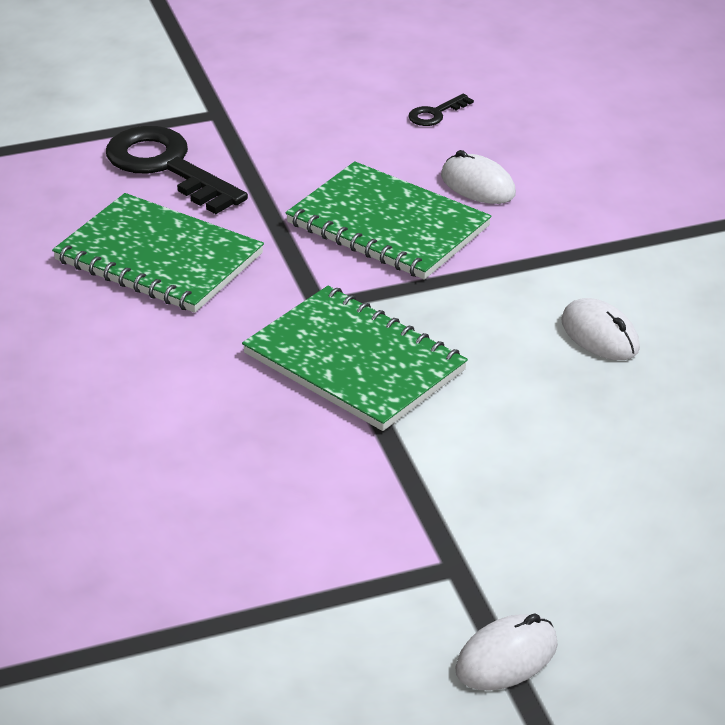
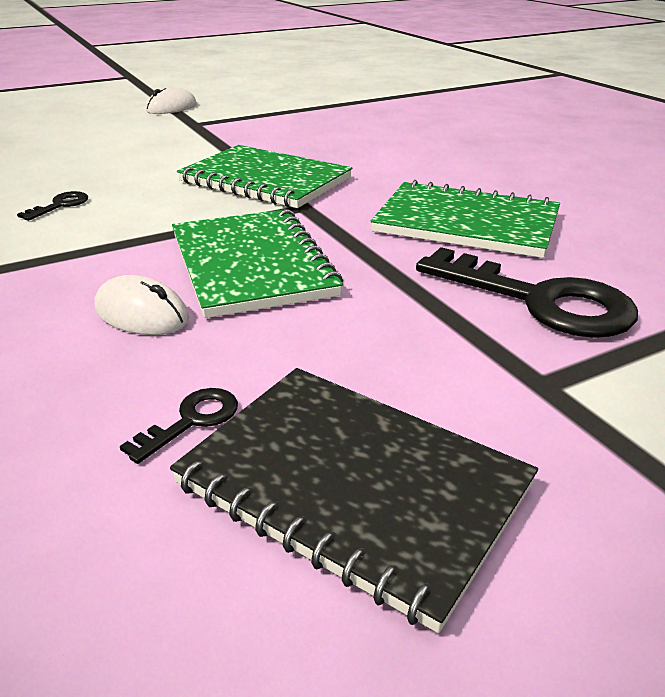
camera: 170 degrees right, 5 degrees down
green notebook [285,161,492,280] -> green notebook turned 45 degrees clockwise [172,209,343,318]
white mouse [561,298,640,360] -> black key [17,191,88,221]
none -> black notebook [170,368,538,633]

